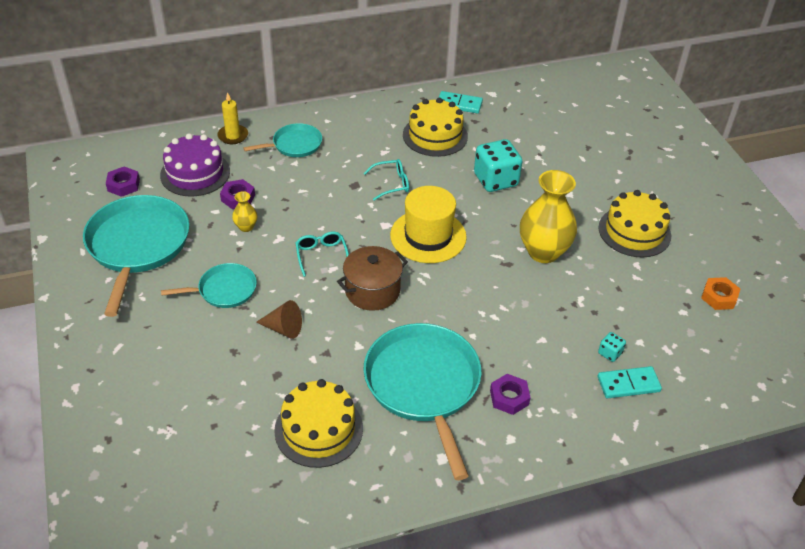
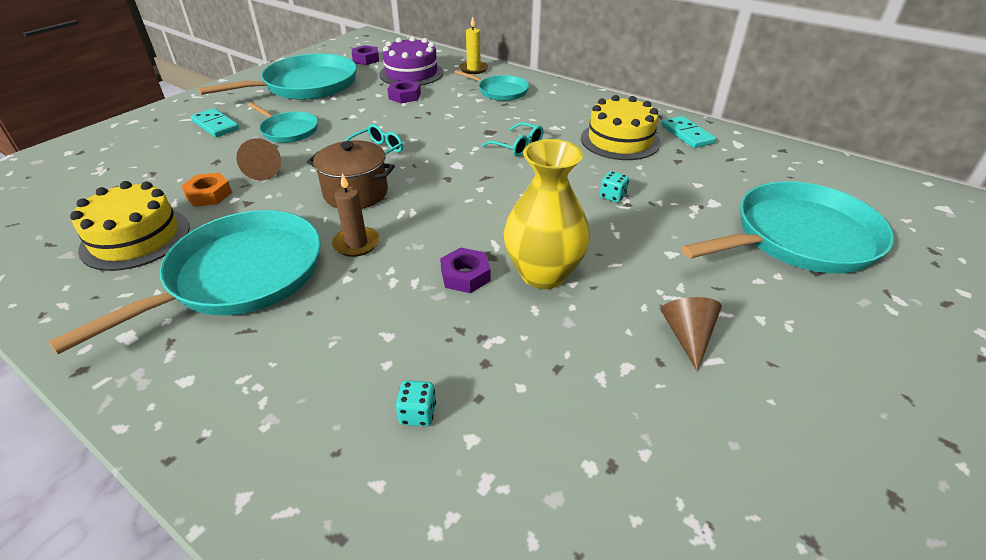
camera: 55 degrees right, 5 degrees down
yellow vase [232,191,258,232] -> none
yellow hat [390,186,467,263] -> none
turquoise dice [474,139,523,192] -> turquoise dice [600,171,629,202], size x0.45
purple nut [490,374,531,415] -> purple nut moved to [440,247,491,293]
yellow cake [598,190,671,257] -> brown cone [661,297,722,372]
turquoise domino [598,366,662,398] -> turquoise domino moved to [191,108,239,137]
orange nut [701,277,740,310] -> orange nut moved to [181,173,232,207]
none -> brown candle [332,173,380,257]
none -> turquoise pan [681,181,894,274]

